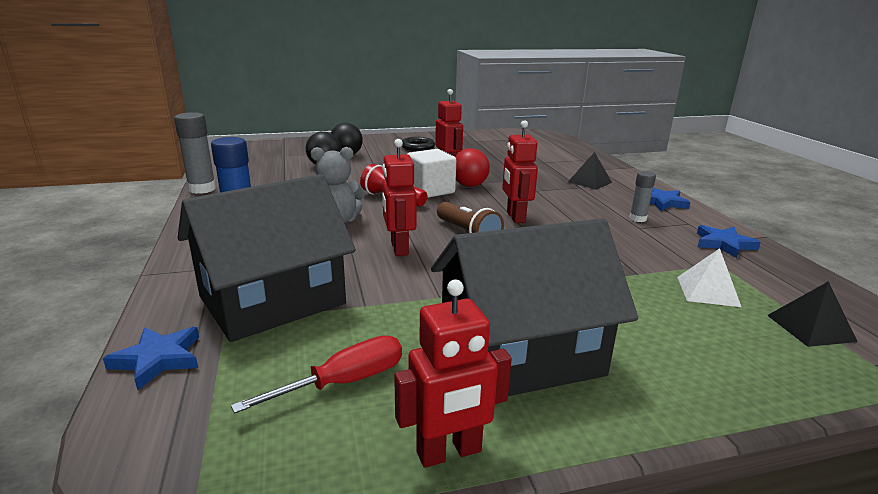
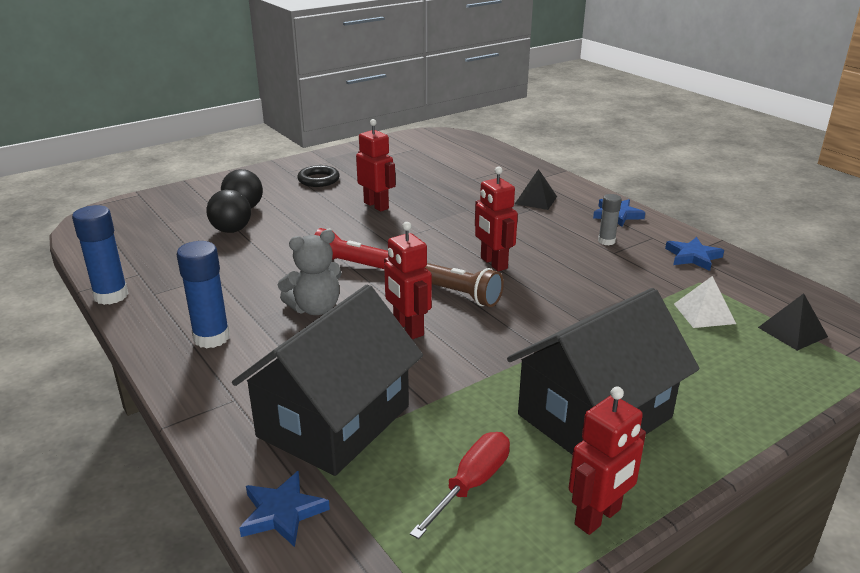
camera: 20 degrees left, 5 degrees up
grey glue stick [174,112,216,194] -> blue glue stick [72,205,129,305]
white cube [407,149,456,198] -> none
red ball [455,148,490,187] -> none

